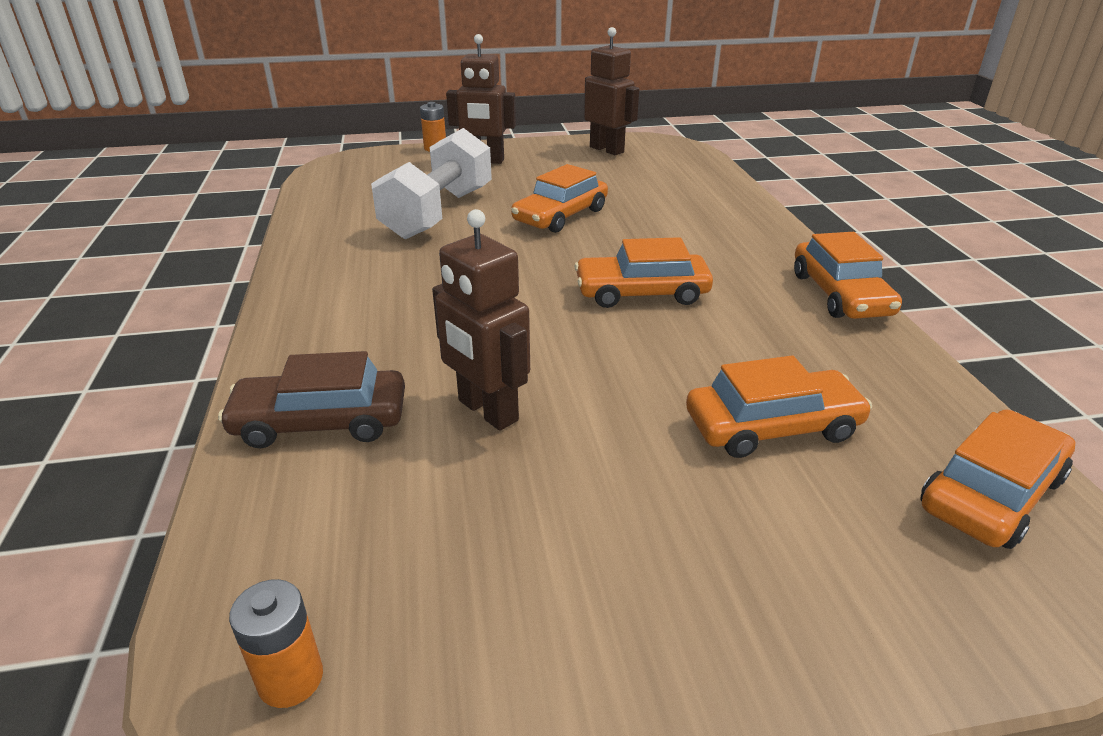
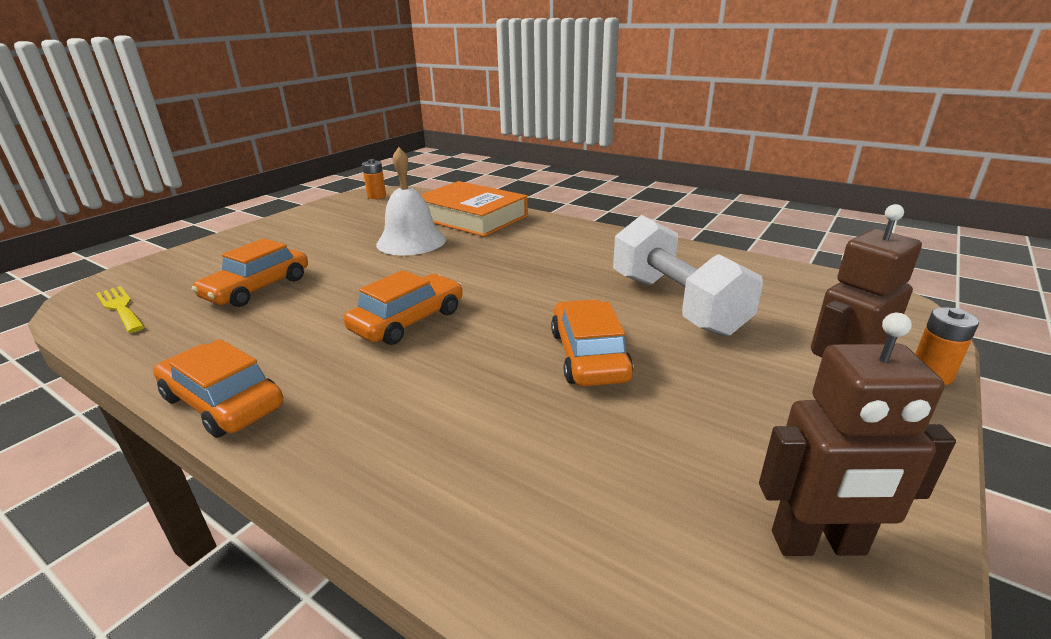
camera: 135 degrees right, 5 degrees down
brown car [218,351,405,448] -> orange book [420,181,528,237]
brown robot [432,209,530,431] -> white bell [376,147,446,255]
orange car [920,409,1075,549] -> yellow fork [96,286,145,333]

